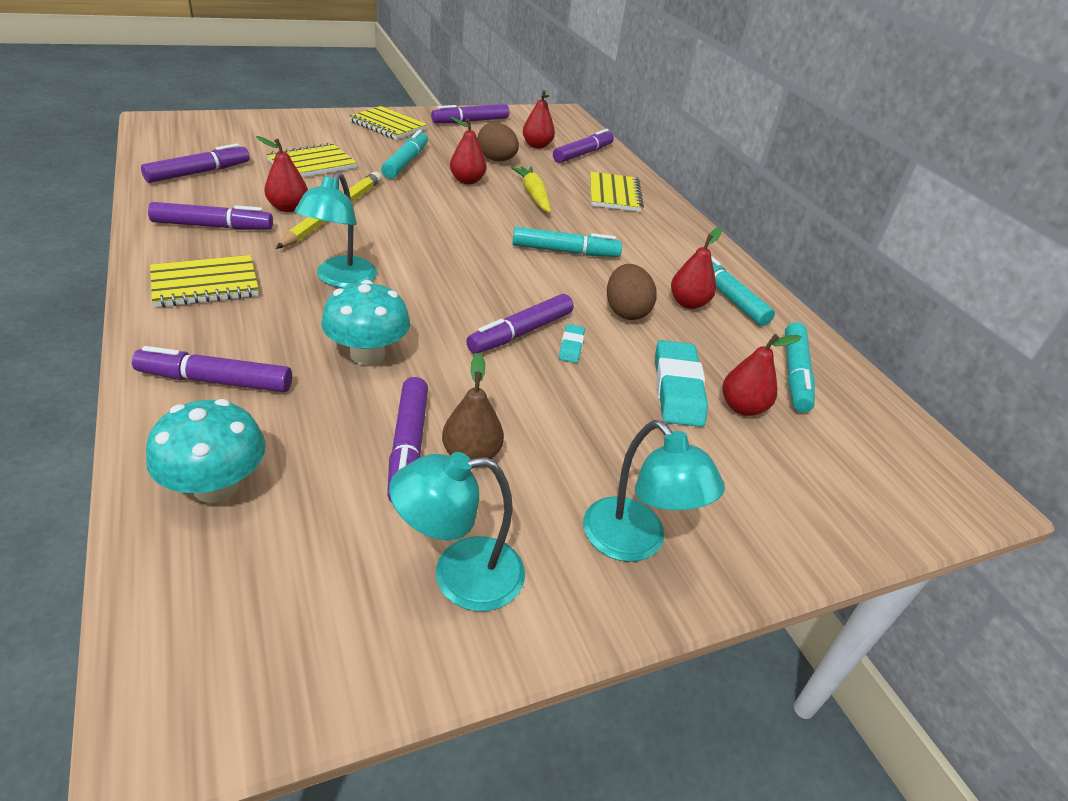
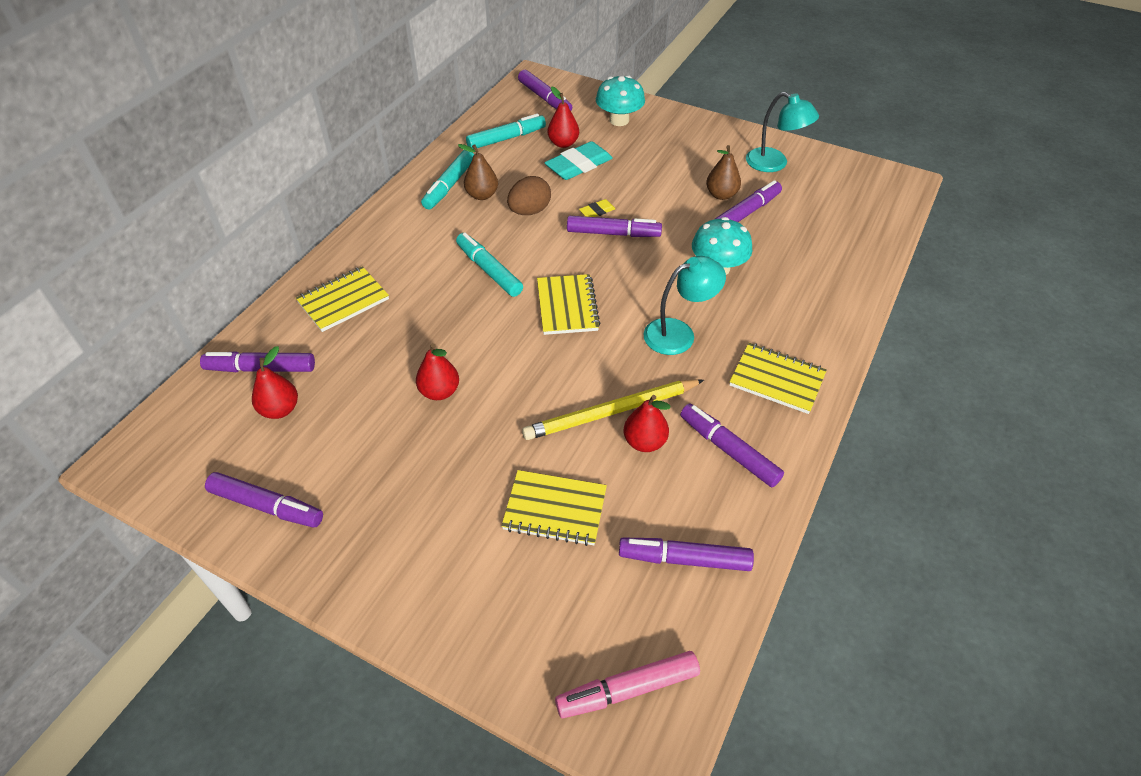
camera: 125 degrees left, 10 degrees up
purple marker [132,346,292,392] -> purple marker moved to [518,70,572,111]
turquoise mushroom [146,399,266,503] -> turquoise mushroom moved to [596,75,645,126]
yellow notebook [349,106,427,140] -> yellow notebook moved to [537,274,601,335]
turquoise marker [381,130,428,179] -> none
brown egg [477,123,519,161] -> none
yellow carrot [511,166,551,213] -> none
turquoise eraser [559,324,585,363] -> yellow eraser [579,199,616,217]
turquoise lamp [583,420,725,562] -> none
red pear [671,227,722,309] -> brown pear [458,144,498,200]
none -> pink marker [555,651,700,718]

